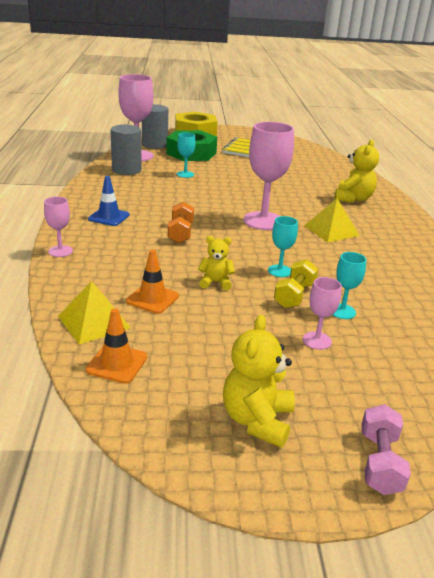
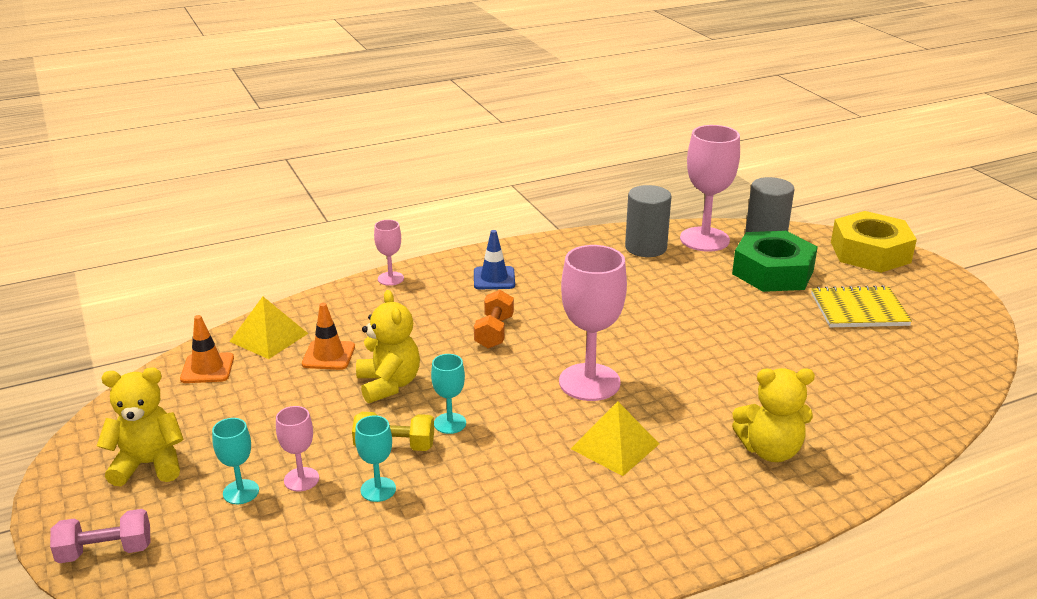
camera: 70 degrees right, 0 degrees up
orange dumbbell [168,202,194,243] -> orange dumbbell turned 60 degrees counterclockwise [474,290,514,349]
turquoise goblet [177,133,195,178] -> turquoise goblet moved to [212,418,259,504]
yellow teddy bear [198,236,235,290] -> yellow teddy bear [356,290,420,403], size x1.63

